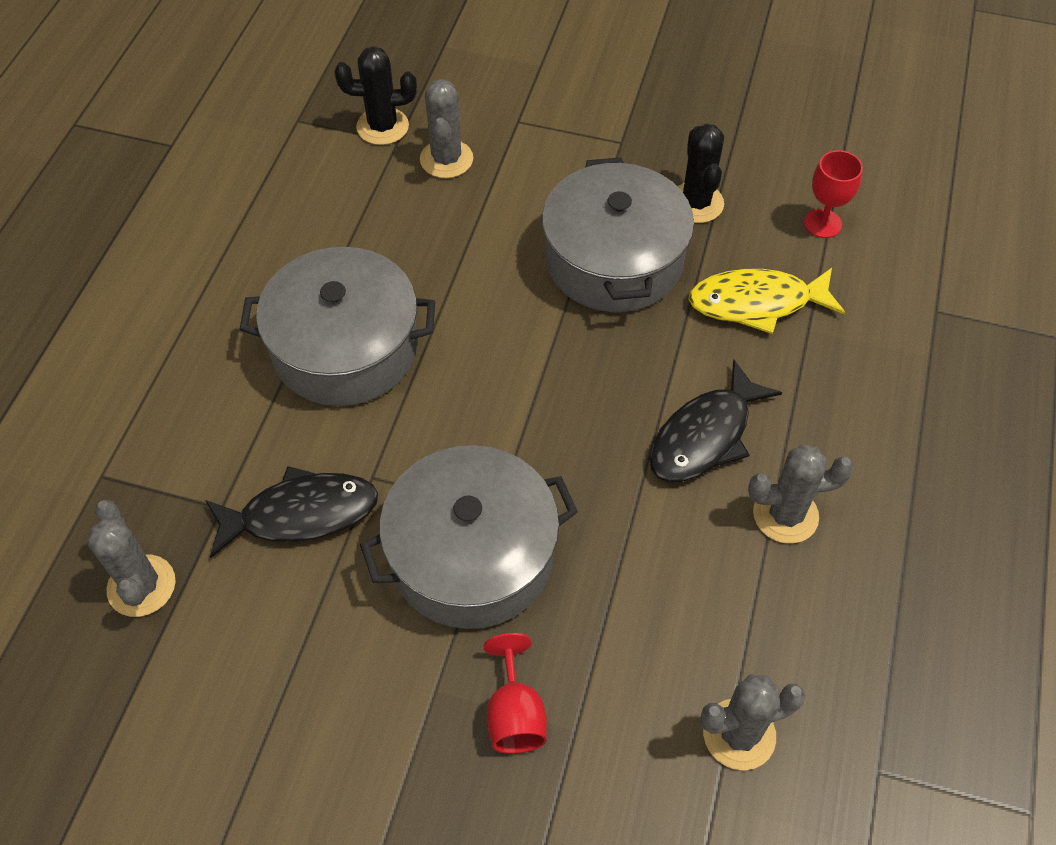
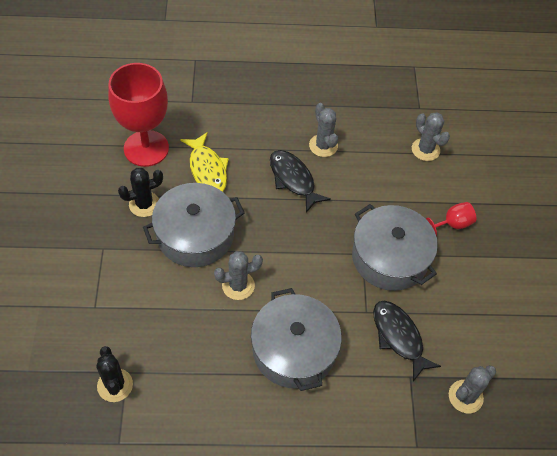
camera: 110 degrees left, 0 degrees up
grey cactus [420,79,473,178] -> grey cactus moved to [214,251,263,300]
black fish [649,360,782,482] -> black fish turned 150 degrees counterclockwise [270,150,331,213]
red goblet [804,150,863,238] -> red goblet [108,63,169,167], size x2.25

